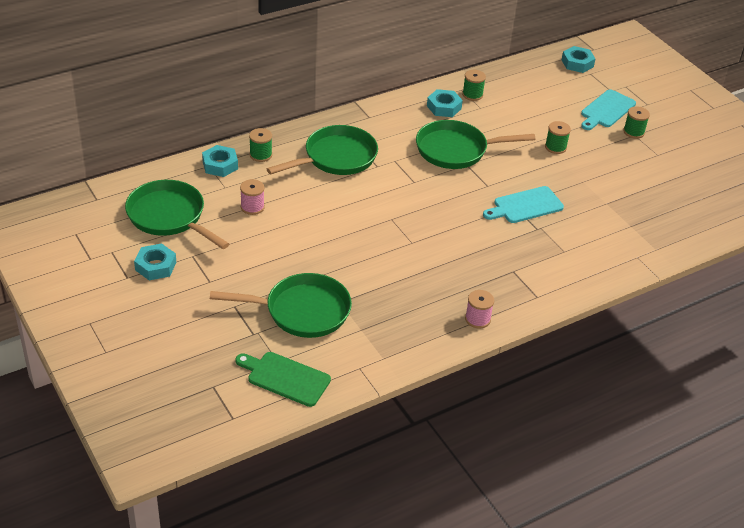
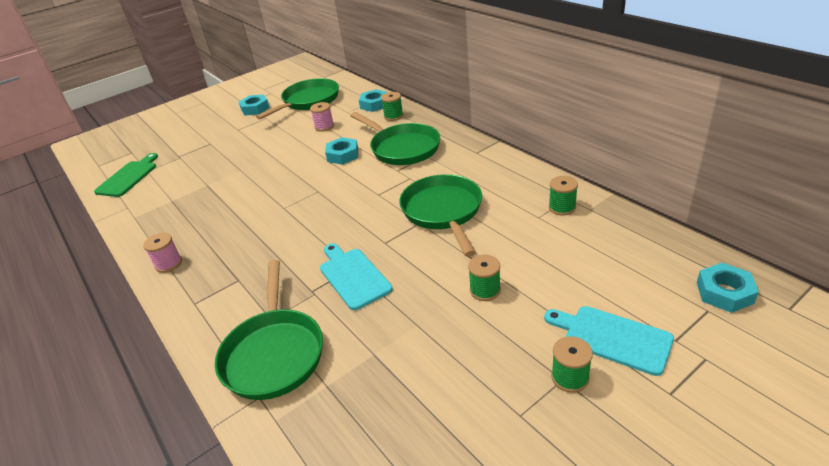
camera: 90 degrees right, 5 degrees down
green pan [210,273,352,338] -> green pan moved to [215,260,323,400]
turquoise nut [427,89,463,117] -> turquoise nut moved to [325,137,358,165]

